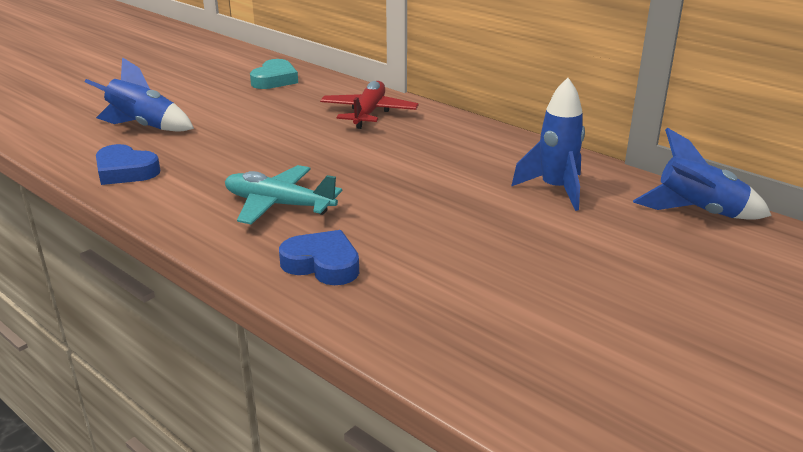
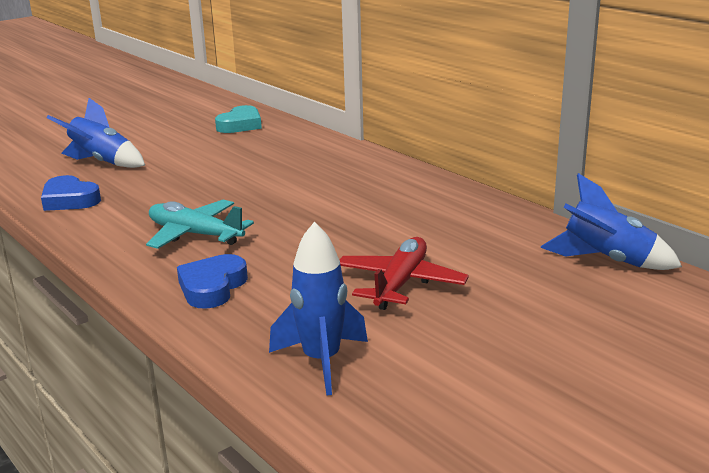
camera: 10 degrees right, 5 degrees down
blue heart [279,230,359,285] -> blue heart turned 105 degrees counterclockwise [177,254,248,309]
red plane [320,81,418,129] -> red plane moved to [340,237,469,310]
blue rocket [511,78,585,211] -> blue rocket moved to [269,222,368,396]

